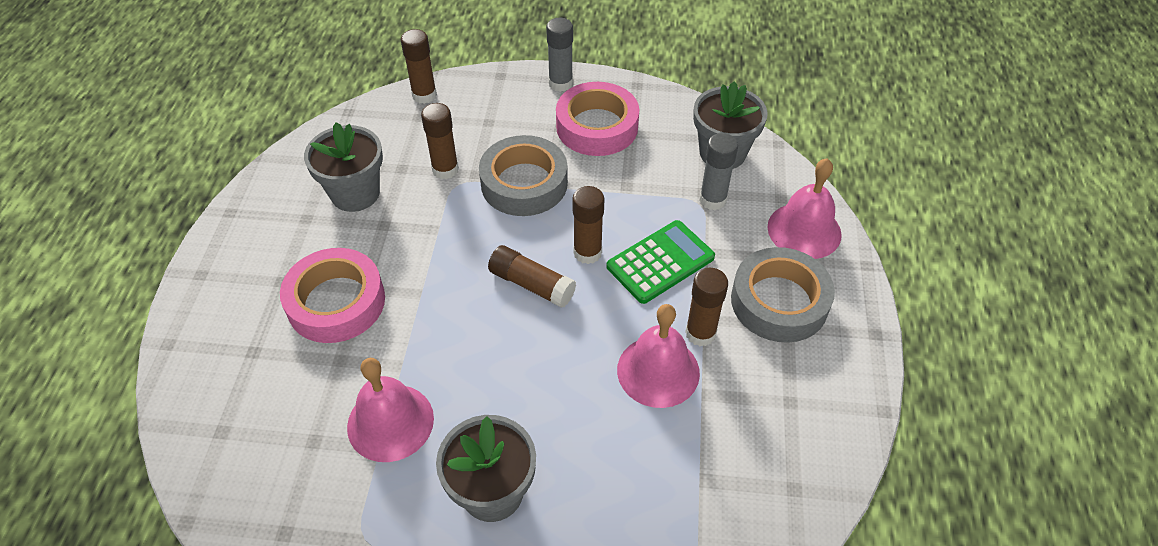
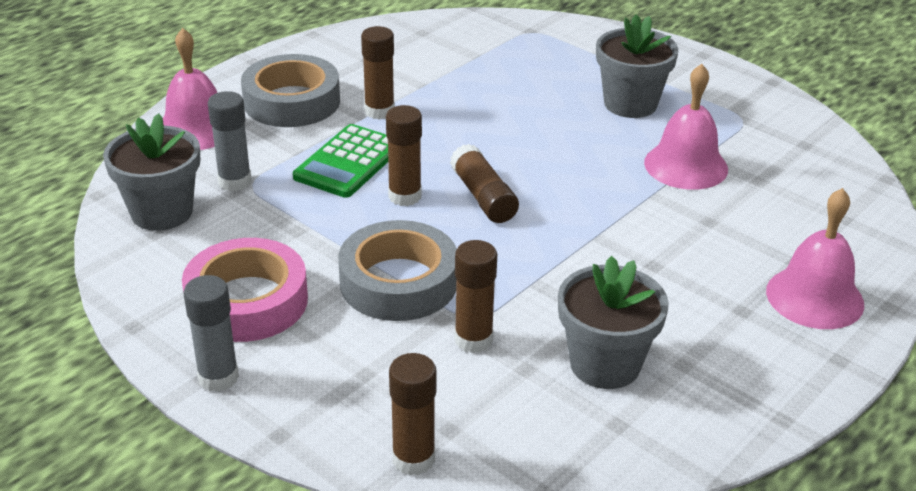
camera: 145 degrees left, 15 degrees down
pink tape [280,248,385,343] -> none
green calculator [606,220,715,304] -> green calculator turned 60 degrees counterclockwise [293,124,388,198]
pink bell [617,304,700,408] -> pink bell moved to [766,188,864,329]

